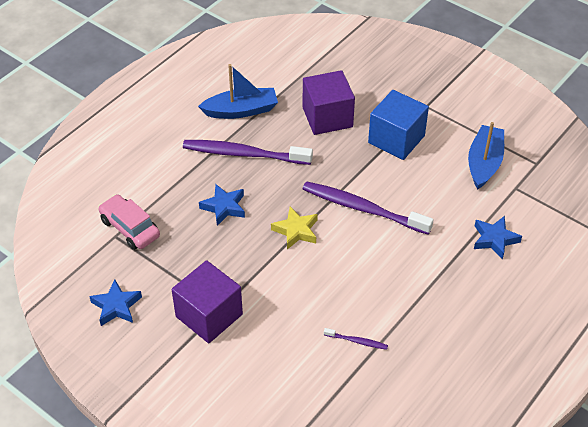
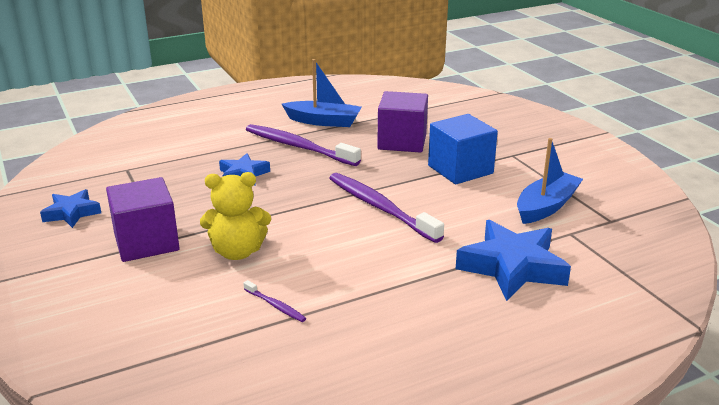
camera: 25 degrees right, 20 degrees down
pink car [98,194,160,250] -> none
yellow star [271,207,318,249] -> none
blue star [474,216,522,260] -> blue star [456,220,571,301], size x1.75
none -> yellow teddy bear [200,172,271,260]

